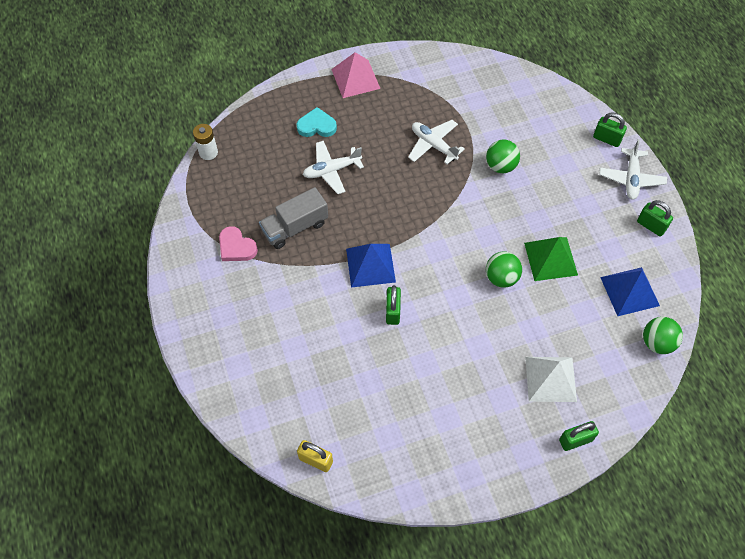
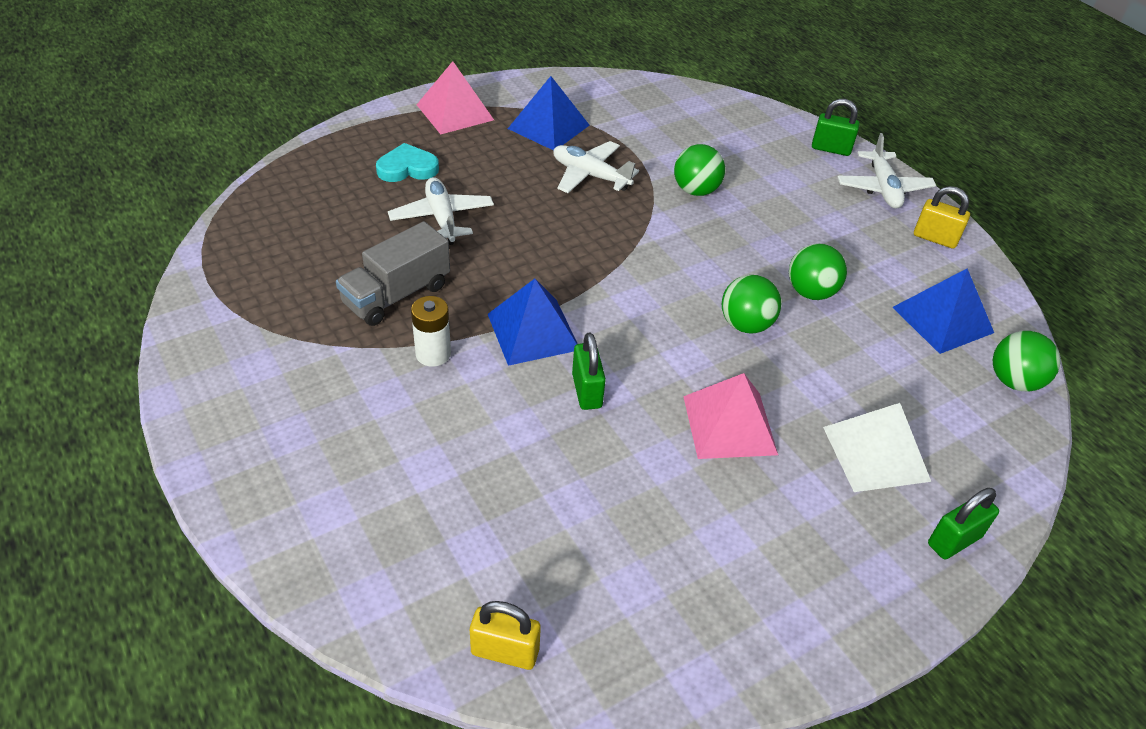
camera: 15 degrees left, 15 degrees down
white battery [193,124,218,160] -> white battery moved to [411,296,451,367]
pink heart [219,226,258,261] -> none
white plane [303,141,364,194] -> white plane turned 105 degrees clockwise [388,177,494,245]
green pyramid [524,237,578,281] -> green ball [789,243,847,300]
green padlock [637,200,673,236] -> yellow padlock [914,186,970,249]
none -> blue pyramid [508,76,590,150]
none -> pink pyramid [683,373,778,459]

